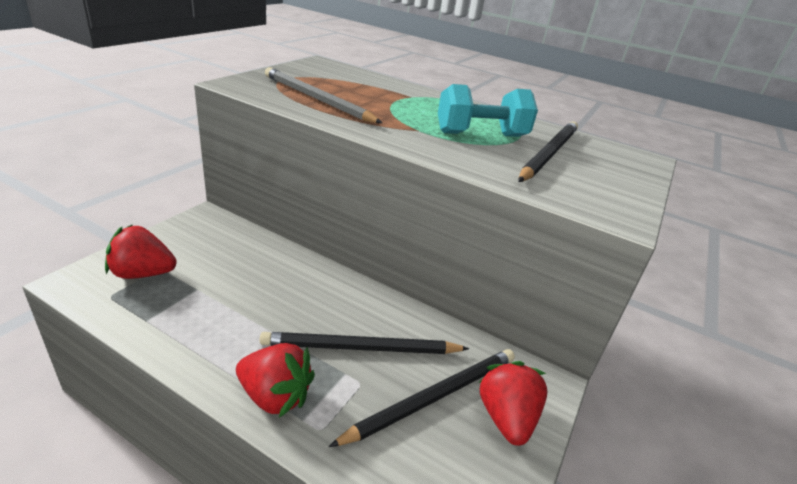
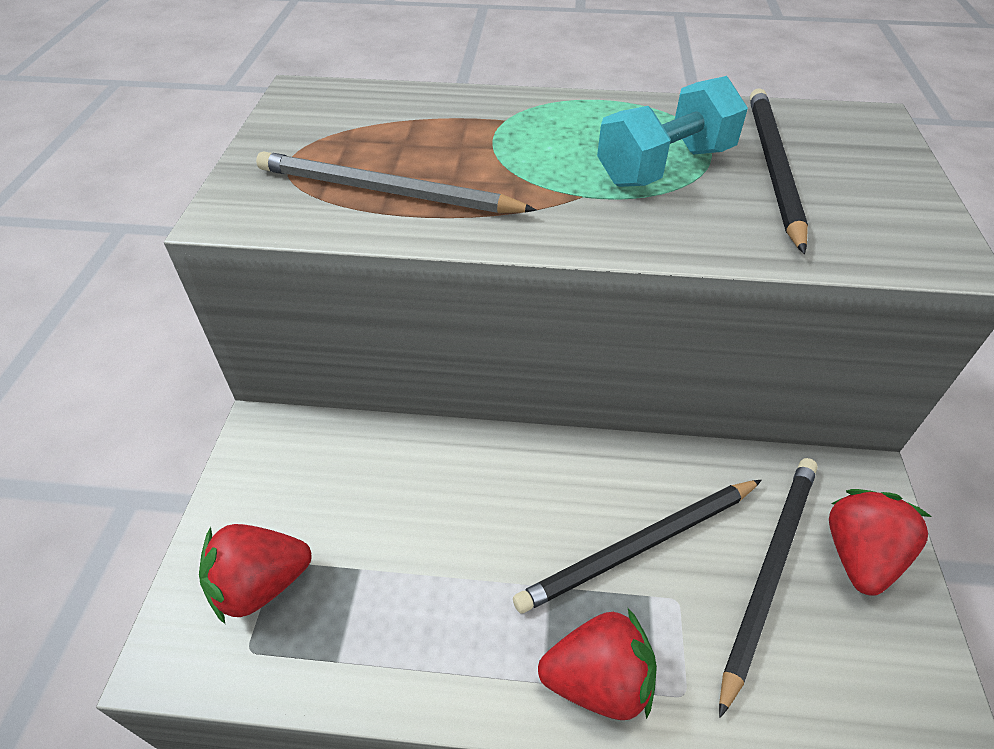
camera: 20 degrees left, 15 degrees up
red strawberry [479,361,548,446] -> red strawberry turned 45 degrees clockwise [829,489,932,596]

